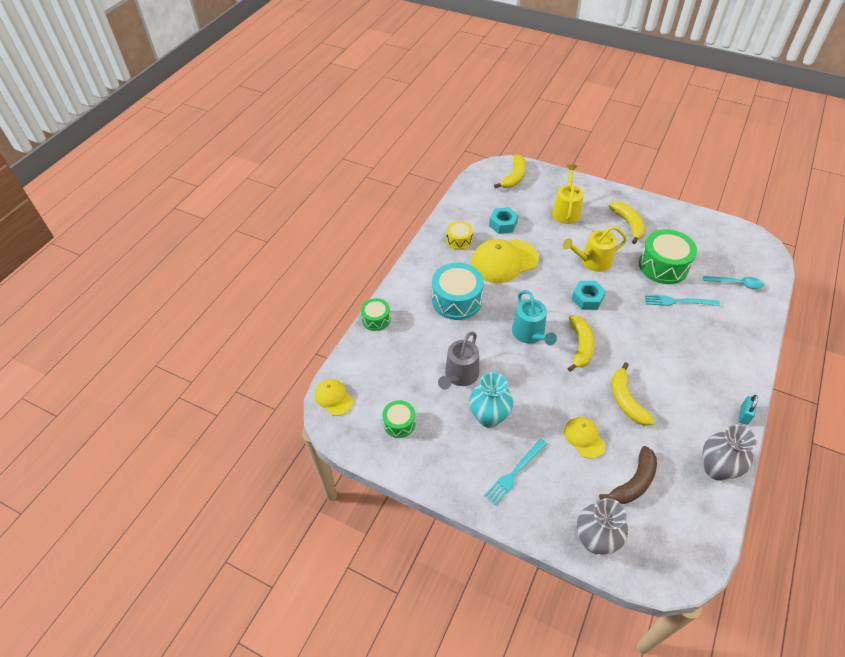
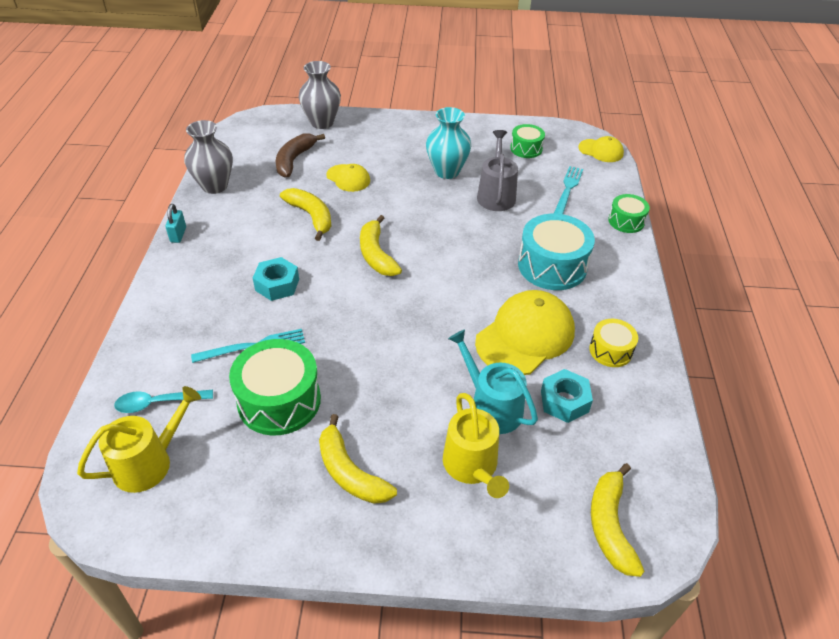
camera: 155 degrees right, 5 degrees down
turquoise fork [484,439,547,505] -> turquoise fork moved to [554,166,583,214]
turquoise watering can [512,290,557,345] -> turquoise watering can moved to [448,330,538,434]
yellow watering can [563,226,627,272] -> yellow watering can moved to [77,386,201,493]
turquoise nut [572,281,606,310] -> turquoise nut moved to [253,257,299,301]

